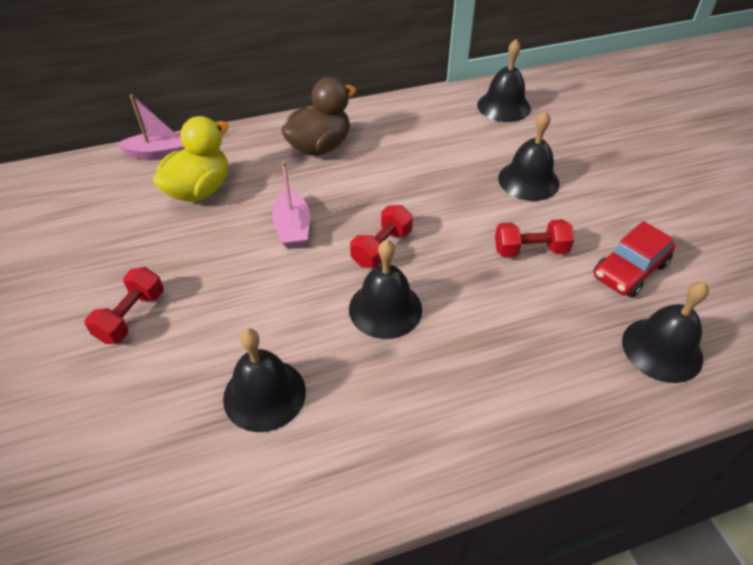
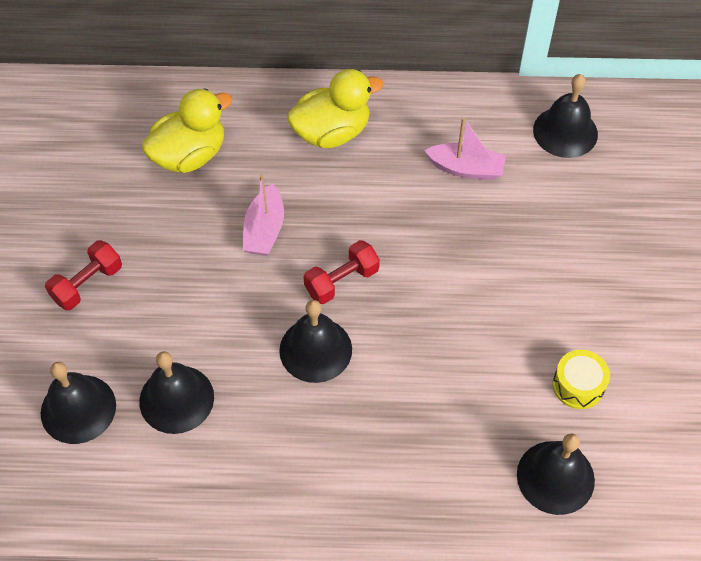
camera: 20 degrees right, 10 degrees up
pink boat [116,94,185,160] -> pink boat moved to [424,118,506,180]
brown duck [281,77,356,156] -> yellow duck [287,69,383,148]
red dumbbell [495,219,574,258] -> none
black bell [498,111,560,201] -> black bell moved to [41,362,116,444]
red car [593,221,675,298] -> yellow drum [553,349,610,409]

